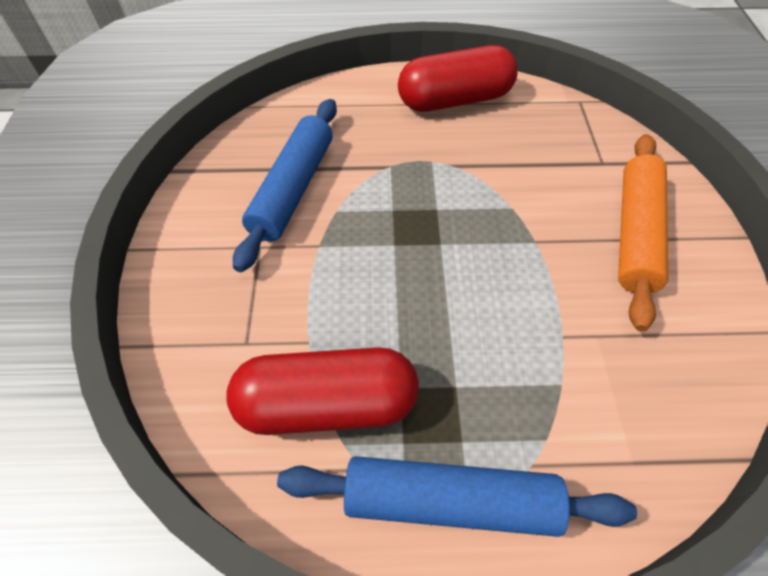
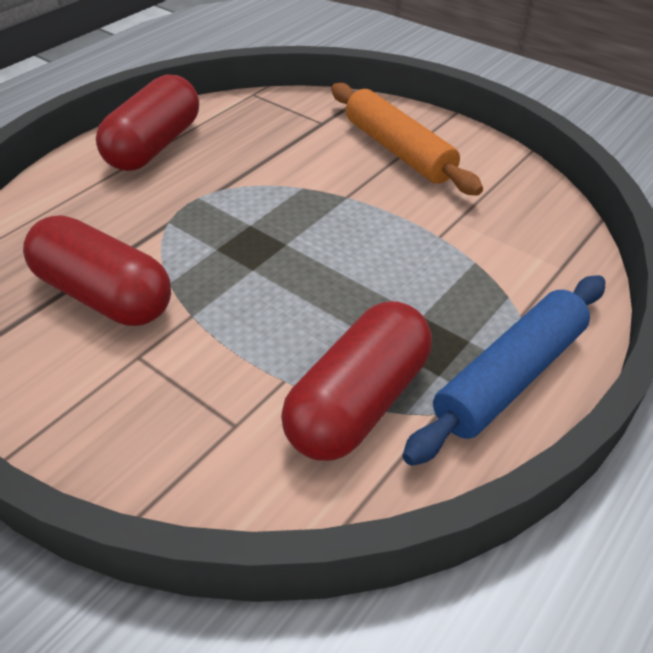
camera: 50 degrees left, 10 degrees down
blue rolling pin [233,99,337,272] -> red capsule [23,215,171,326]

